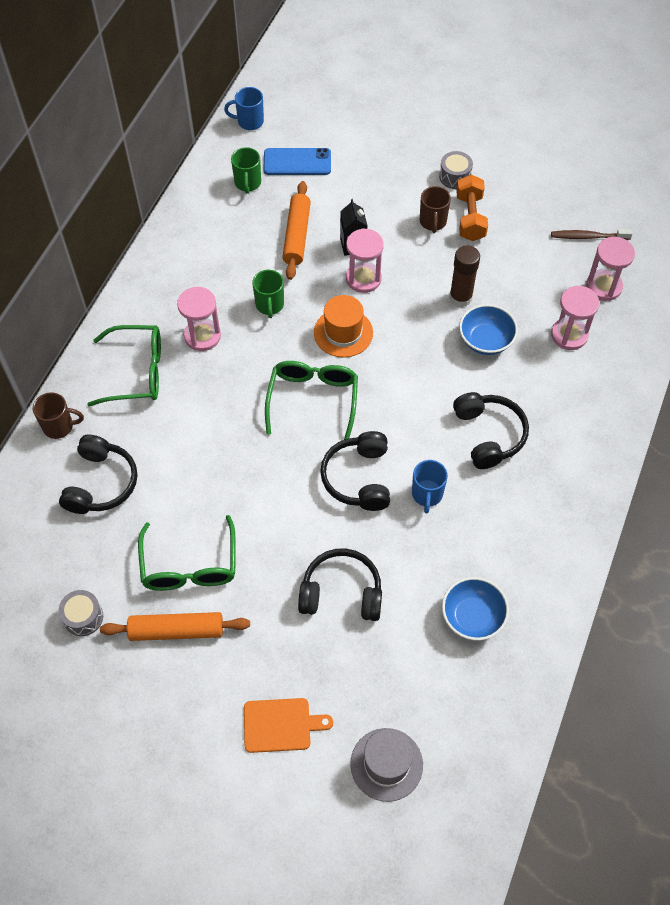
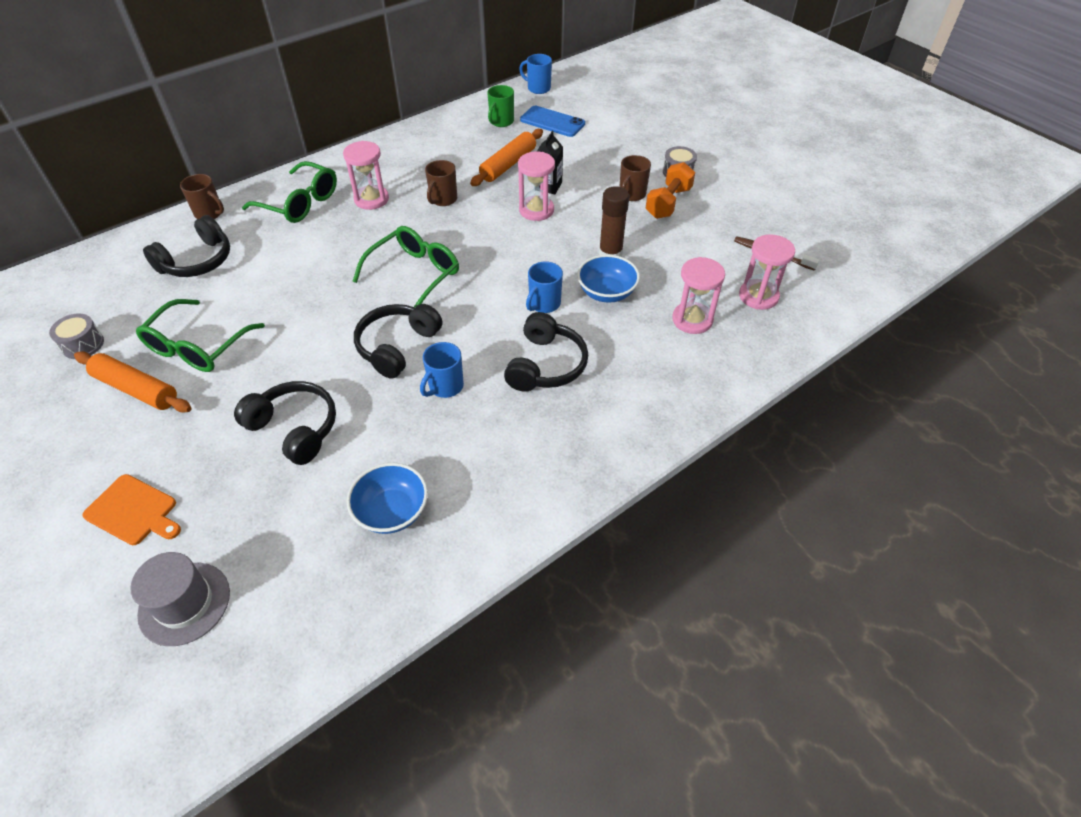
camera: 30 degrees right, 10 degrees down
green mug [252,270,284,318] -> brown mug [425,160,457,206]
orange hat [314,295,373,358] -> none
none -> blue mug [526,261,563,313]

